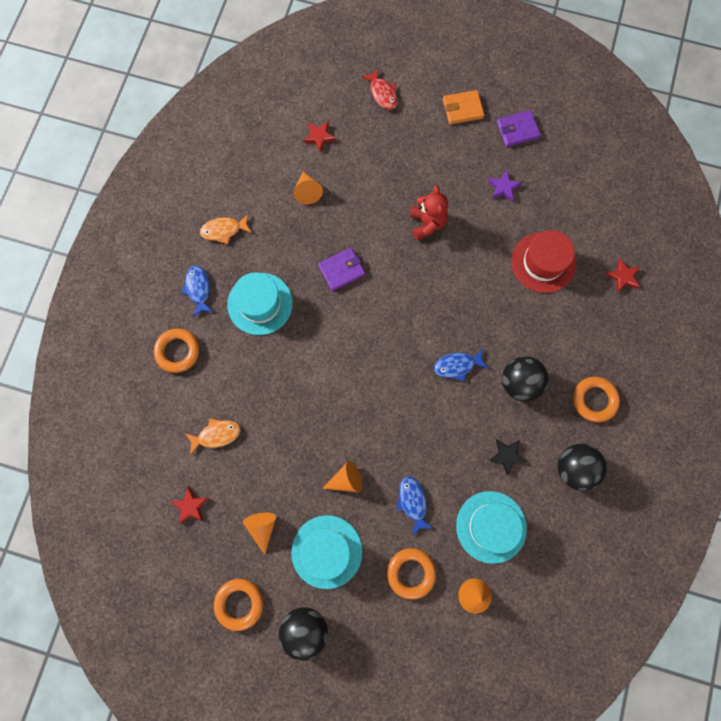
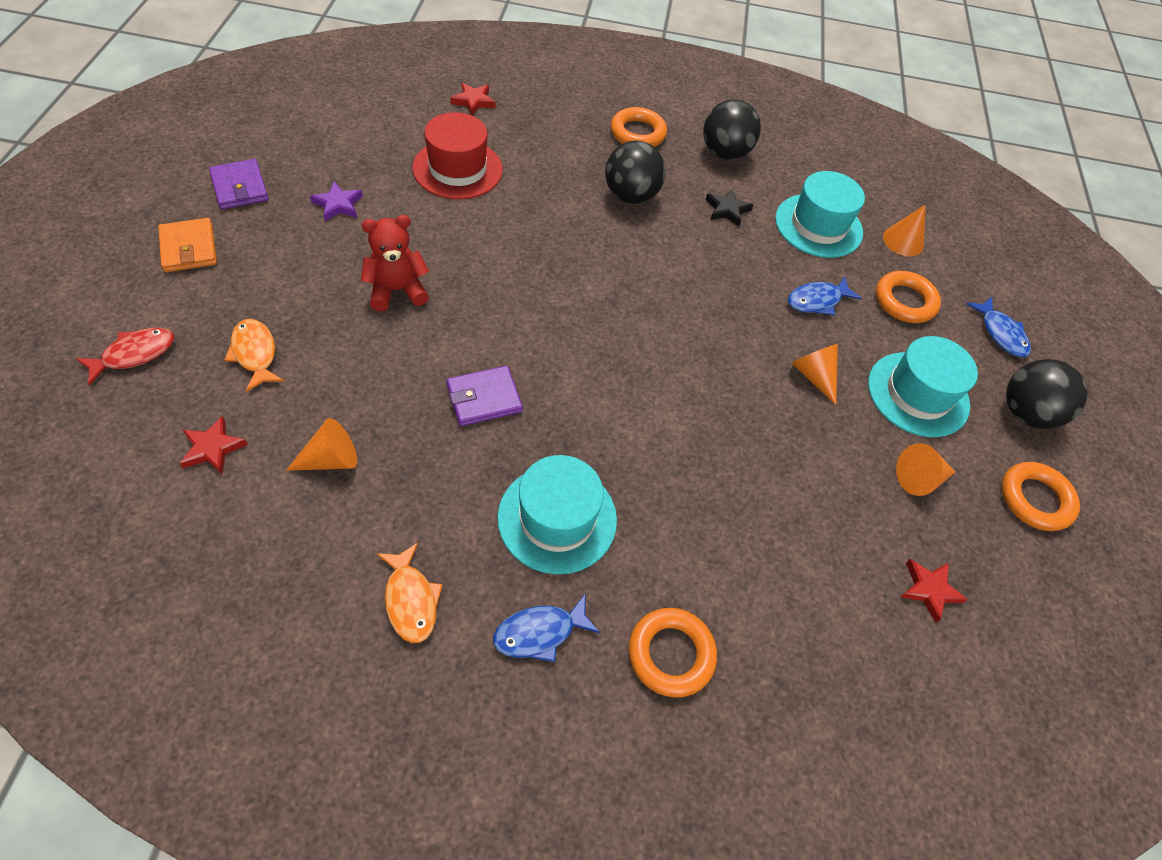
camera: 105 degrees left, 20 degrees down
orange fish [185,418,241,455] -> orange fish moved to [224,319,284,392]
purple wallet [318,248,365,291] -> purple wallet turned 75 degrees counterclockwise [447,366,523,426]
blue fish [434,348,489,381] -> blue fish moved to [966,297,1031,357]

